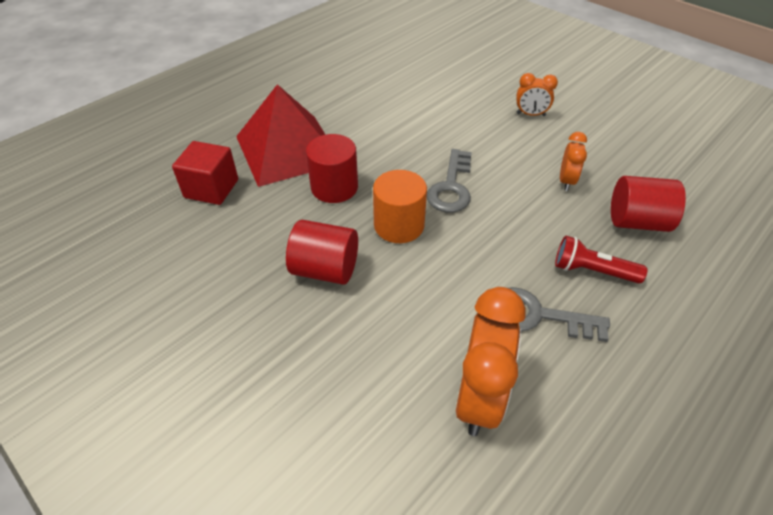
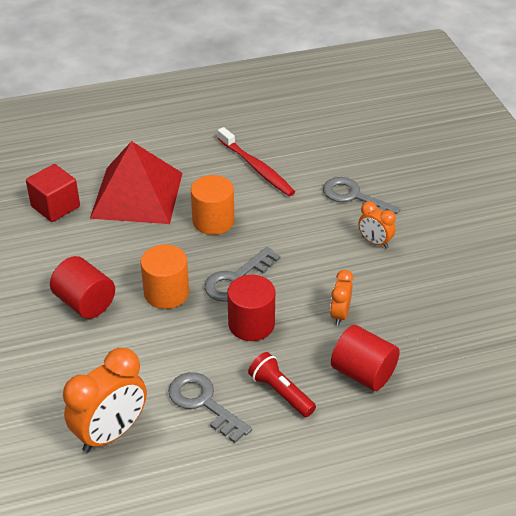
camera: 30 degrees right, 5 degrees down
red cylinder [306,134,358,203] -> red cylinder moved to [227,275,275,341]
orange clock [560,132,587,191] -> orange clock turned 150 degrees clockwise [330,270,353,326]
none -> orange cylinder [191,175,234,235]
none -> red toothbrush [218,127,295,196]
none -> grey key [323,177,400,214]

